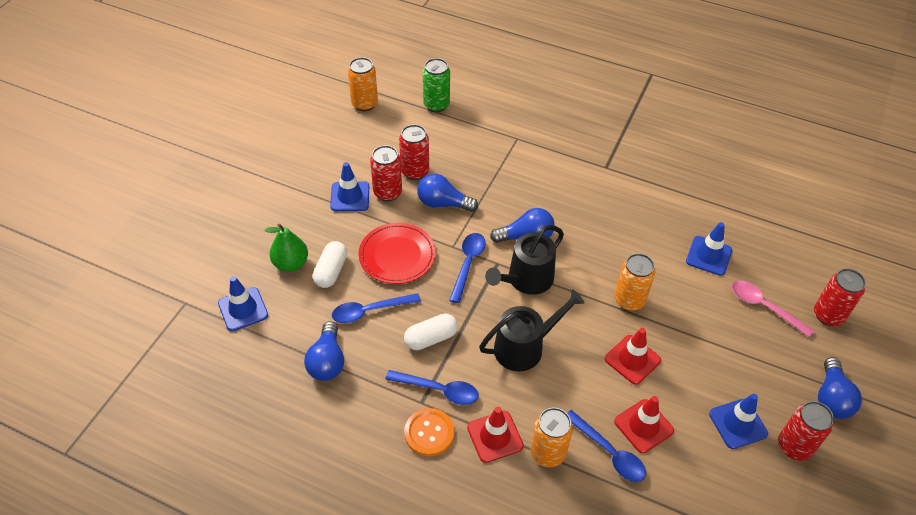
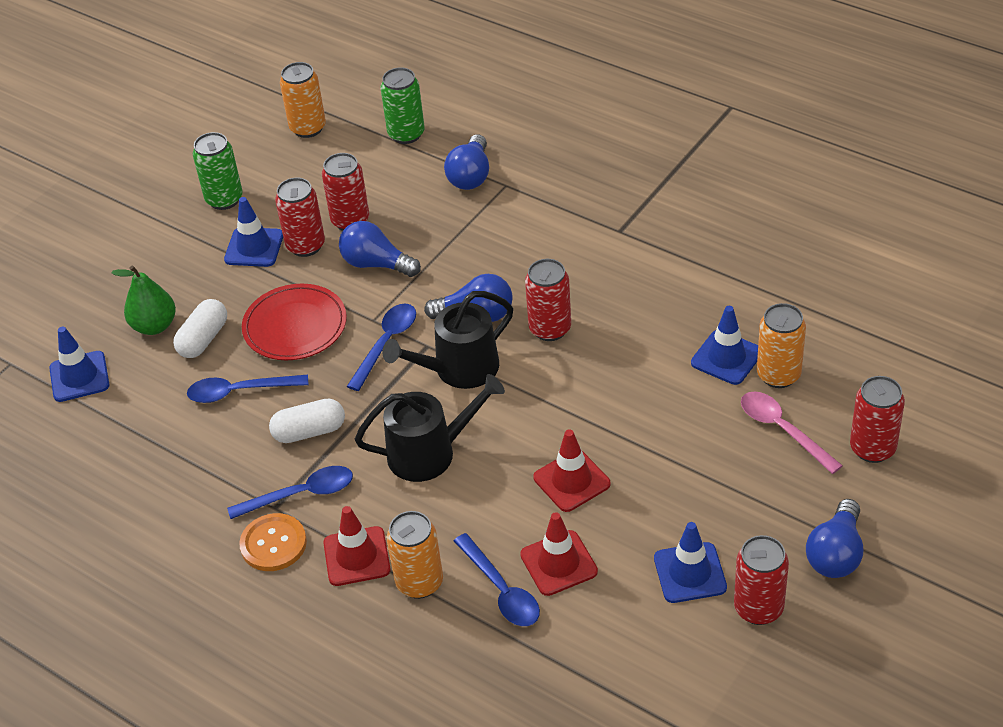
camera: 15 degrees right, 5 degrees down
blue light bulb [304,321,344,381] -> blue light bulb moved to [444,134,489,190]
blue spoon [386,370,479,405] -> blue spoon turned 45 degrees counterclockwise [227,466,353,519]
orange can [614,253,655,311] -> orange can moved to [757,303,806,388]
none -> green can [193,132,243,210]
none -> red can [525,259,571,341]

